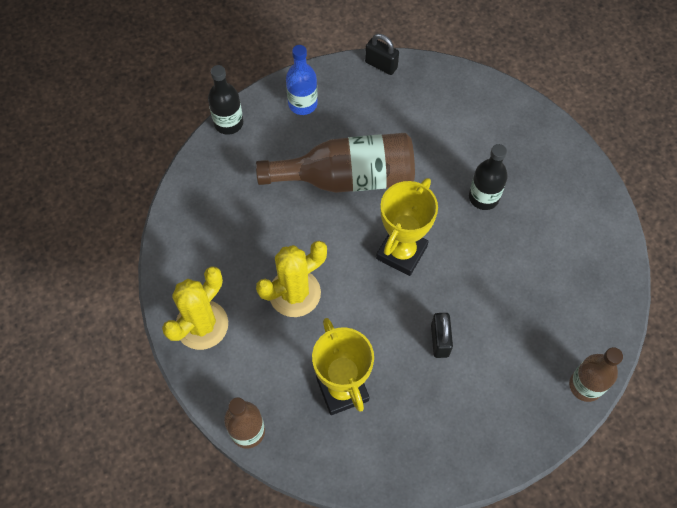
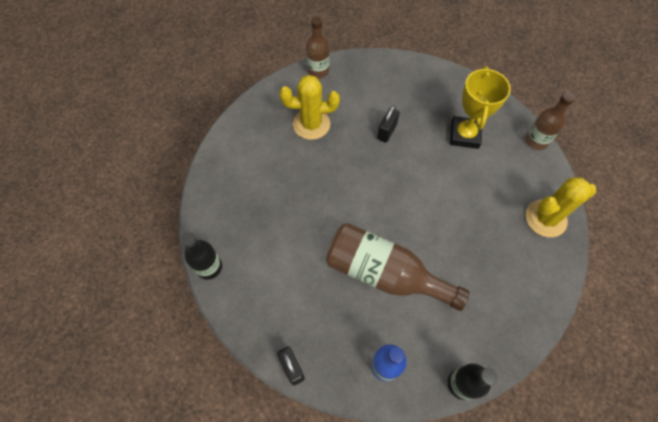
camera: 150 degrees left, 0 degrees up
yellow cactus [256,241,327,317] -> yellow cactus moved to [279,75,340,140]
yellow trophy [376,178,438,276] -> none
black bottle [469,144,508,210] -> black bottle moved to [180,232,222,280]

